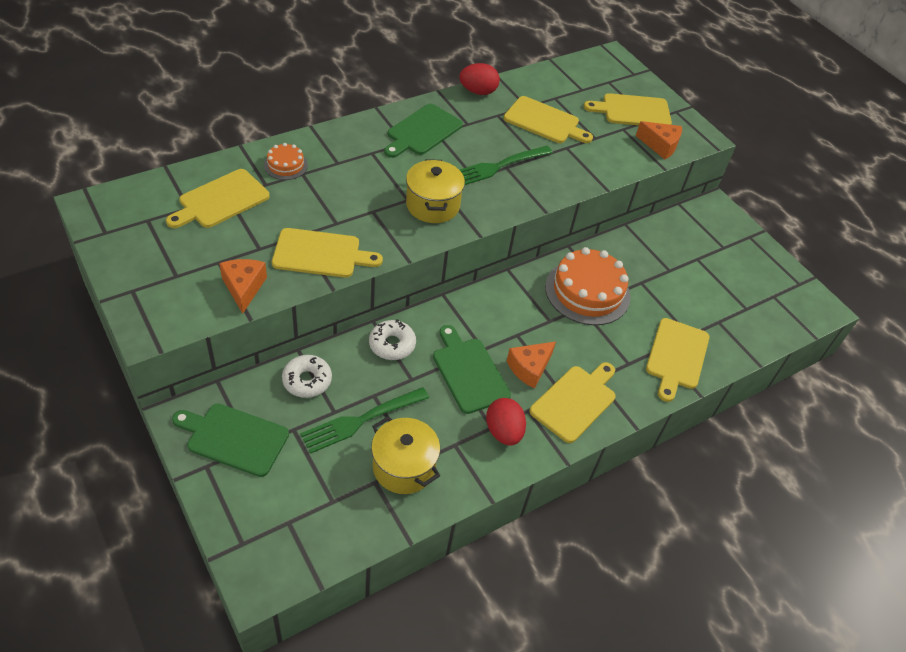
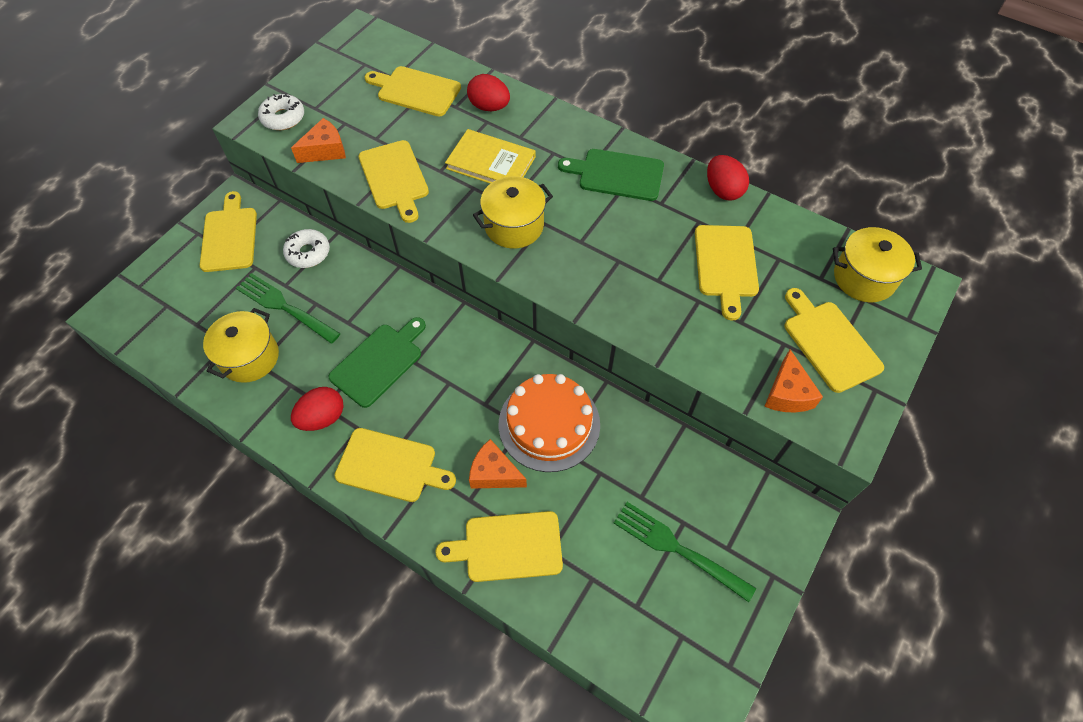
camera: 70 degrees right, 10 degrees up
green cutting board [172,404,289,477] -> yellow cutting board [200,191,257,272]
orange cake [264,143,308,180] -> red egg [467,74,510,111]
white donut [369,319,416,360] -> white donut moved to [258,93,304,130]
green fork [460,146,553,185] -> green fork moved to [614,502,756,602]
orange cheese [507,341,556,389] -> orange cheese moved to [469,439,527,489]
none -> yellow book [445,129,536,184]
none -> yellow pot [833,227,922,302]

